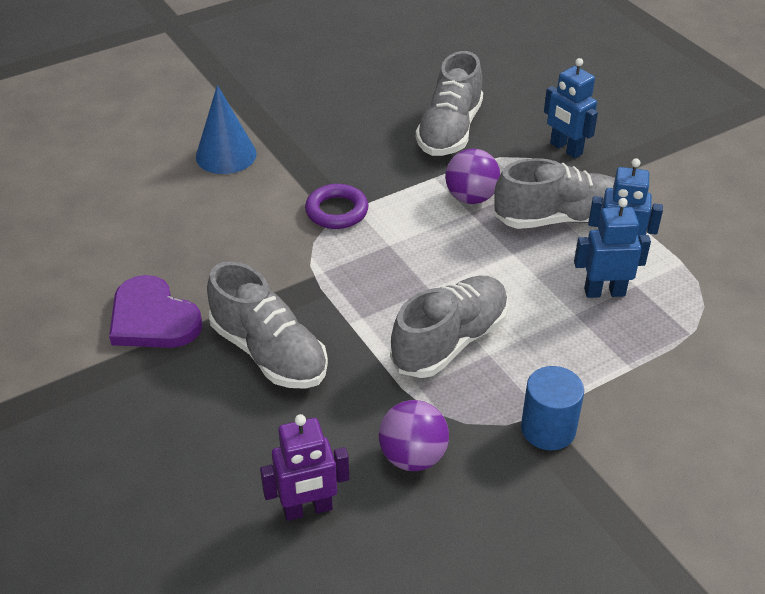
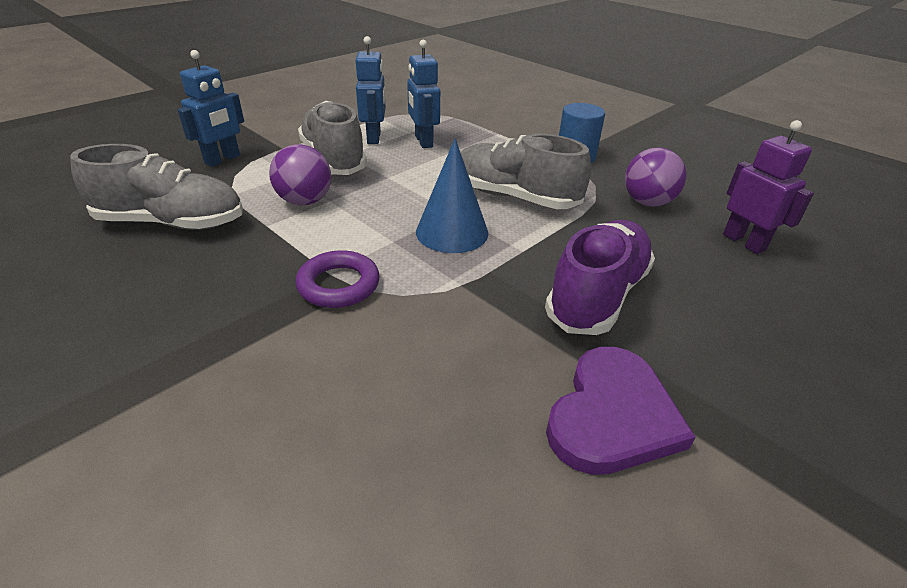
camera: 105 degrees left, 5 degrees down
blue cone [196,85,257,174] -> blue cone moved to [416,138,488,253]
grey shoe [207,261,328,389] -> purple shoe [545,220,655,335]

